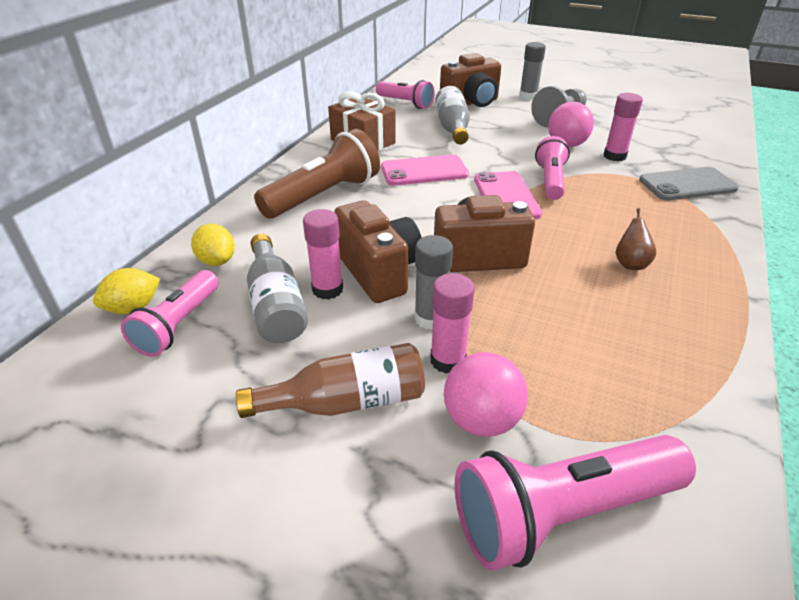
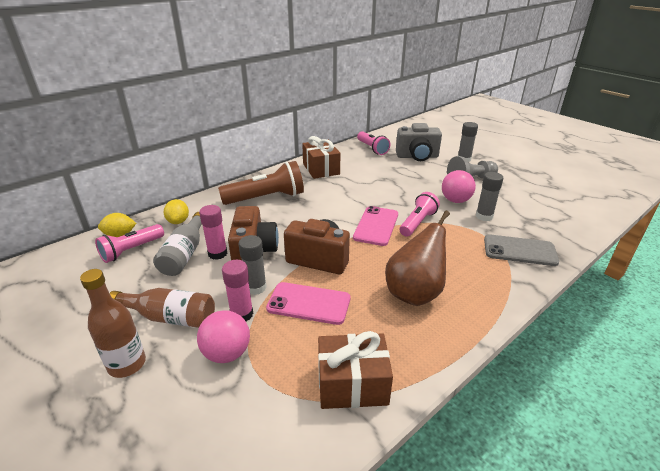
camera: 25 degrees right, 5 degrees down
pink phone [381,154,469,186] -> pink phone moved to [266,282,350,325]
grey bottle [435,86,470,145] -> none
brown camera [440,53,501,107] -> grey camera [396,123,442,161]
pink flashlight [455,435,696,571] -> none
pink glue stick [603,93,643,161] -> grey glue stick [476,172,503,221]
brown pear [616,208,656,270] -> brown pear [385,211,450,306], size x2.16
none -> brown bottle [80,269,146,378]
none -> brown gift [318,331,393,409]

